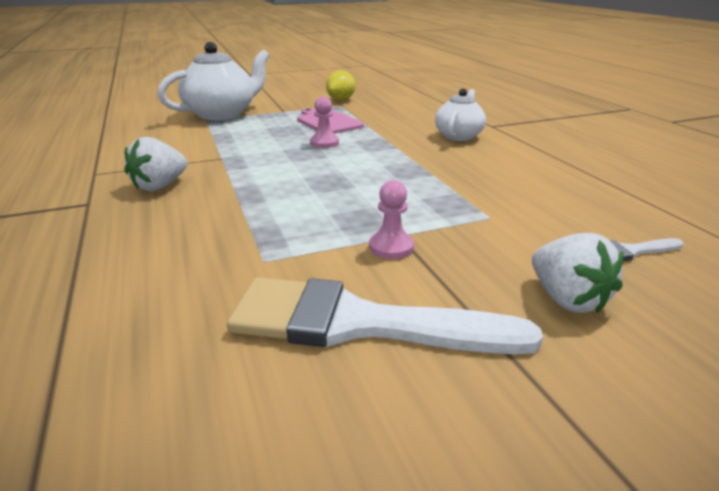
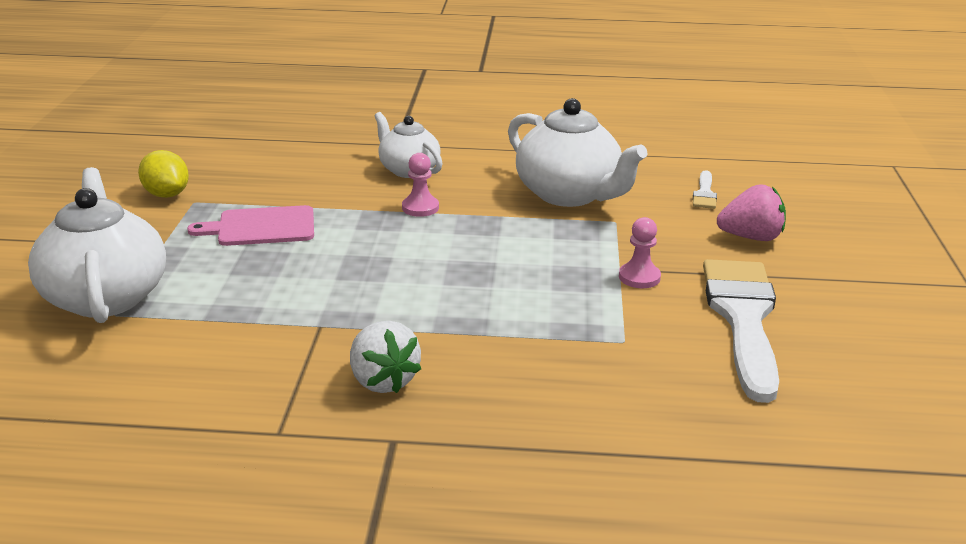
camera: 65 degrees left, 0 degrees up
white brush [227,277,543,354] -> white brush turned 150 degrees clockwise [703,259,779,403]
pink pawn [310,96,339,148] -> pink pawn moved to [402,153,439,217]
white strawberry [532,233,624,314] -> pink strawberry [717,184,786,241]
none -> white teapot [508,98,648,207]

